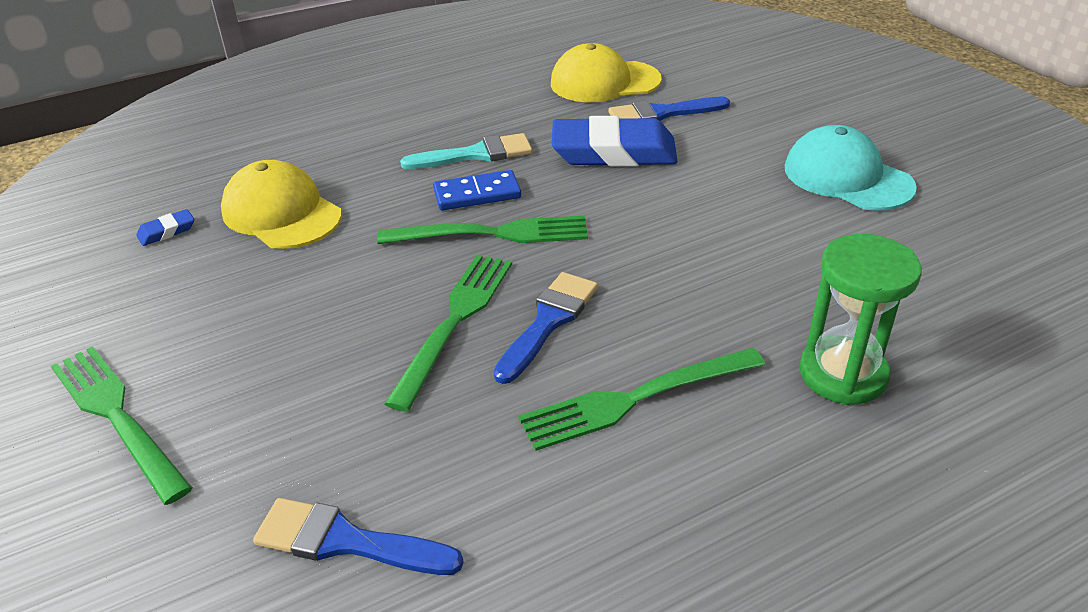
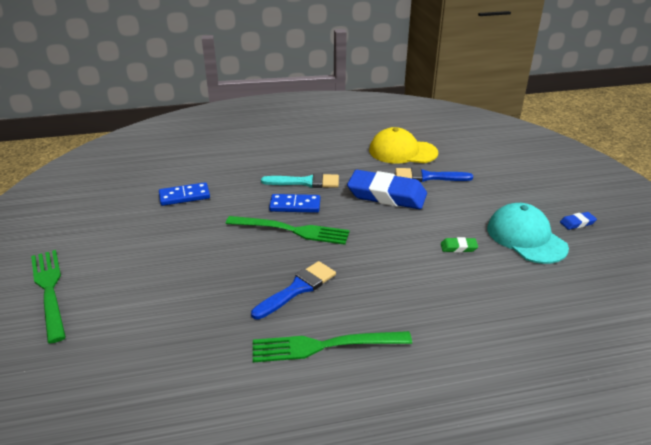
camera: 15 degrees right, 5 degrees down
blue eraser [136,209,194,246] -> blue eraser moved to [560,212,597,230]
yellow cap [221,160,342,249] -> blue domino [159,182,210,206]
blue brush [253,498,464,575] -> none
green fork [385,254,512,412] -> none
green hourglass [799,234,922,405] -> none
none -> green eraser [441,237,478,253]

